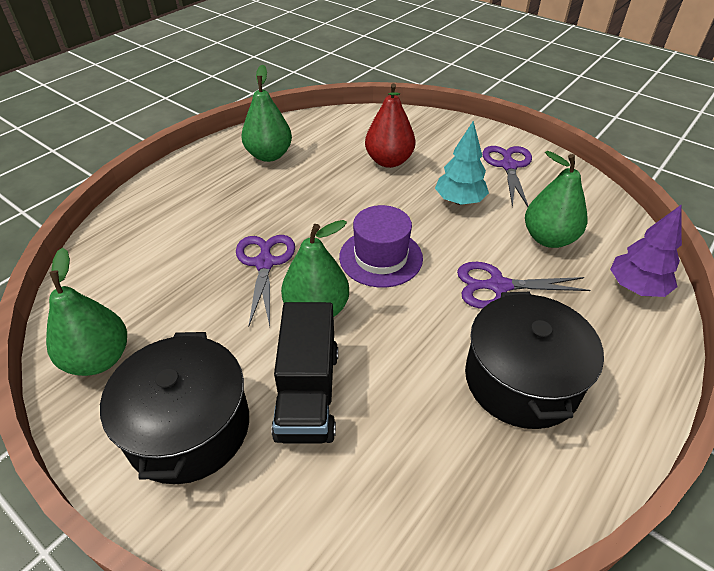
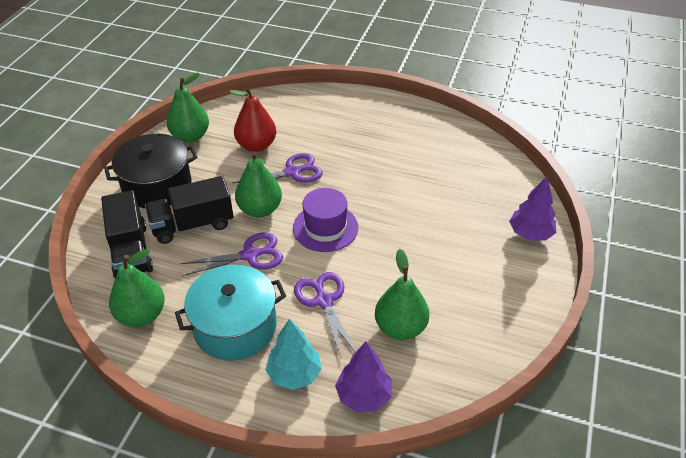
camera: 70 degrees right, 0 degrees up
green pear [241,64,292,162] -> green pear moved to [109,249,165,327]
red pear [365,83,416,168] -> red pear moved to [229,87,276,152]
turquoise tree [435,121,489,205] -> turquoise tree moved to [265,319,322,390]
black pot [465,292,604,429] -> turquoise pot [175,265,286,361]
purple scissors [483,146,532,207] -> purple scissors moved to [180,232,283,276]
none -> black truck [101,190,153,278]
none -> purple tree [509,176,556,241]

